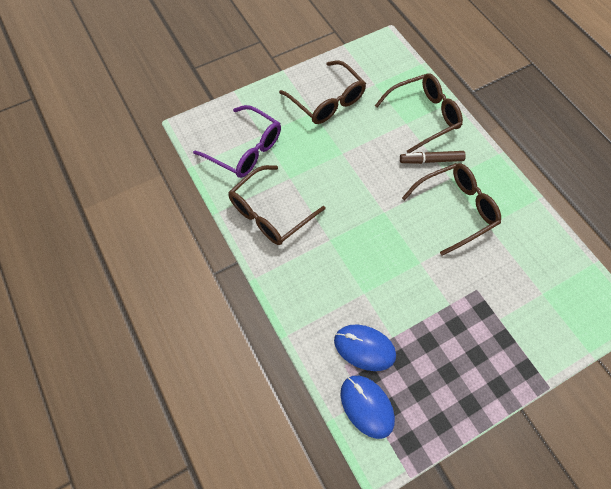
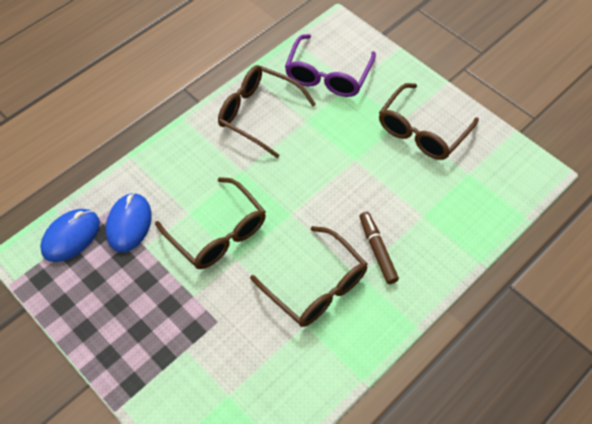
camera: 75 degrees right, 5 degrees down
brown glasses [375,73,463,153] -> brown glasses moved to [155,177,266,269]

